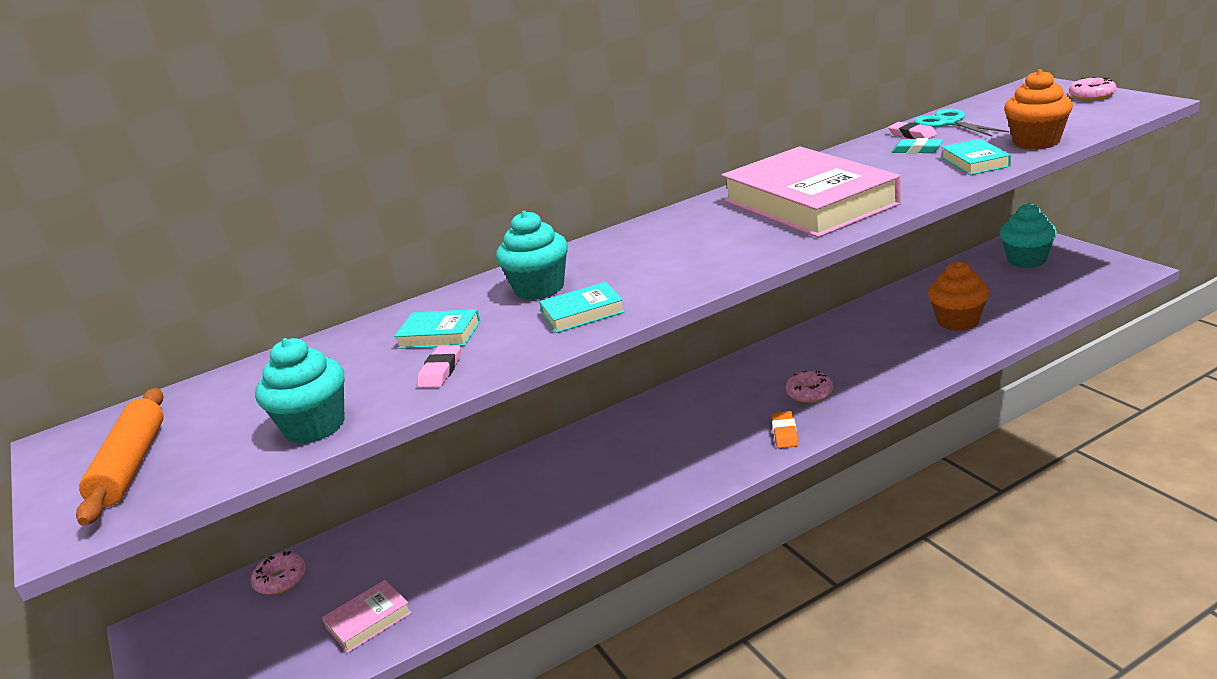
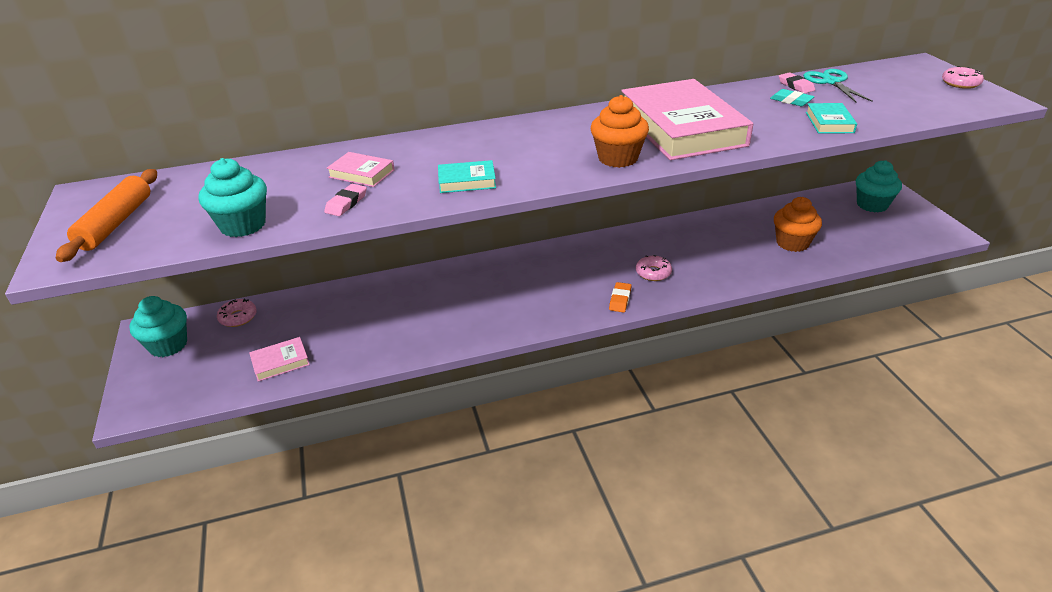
camera: 10 degrees right, 10 degrees up
turquoise book [394,309,480,349] -> pink book [327,152,395,187]
turquoise cupcake [496,211,568,300] -> turquoise cupcake moved to [129,296,187,357]
orange cupcake [1004,69,1073,149] -> orange cupcake moved to [591,95,649,168]

